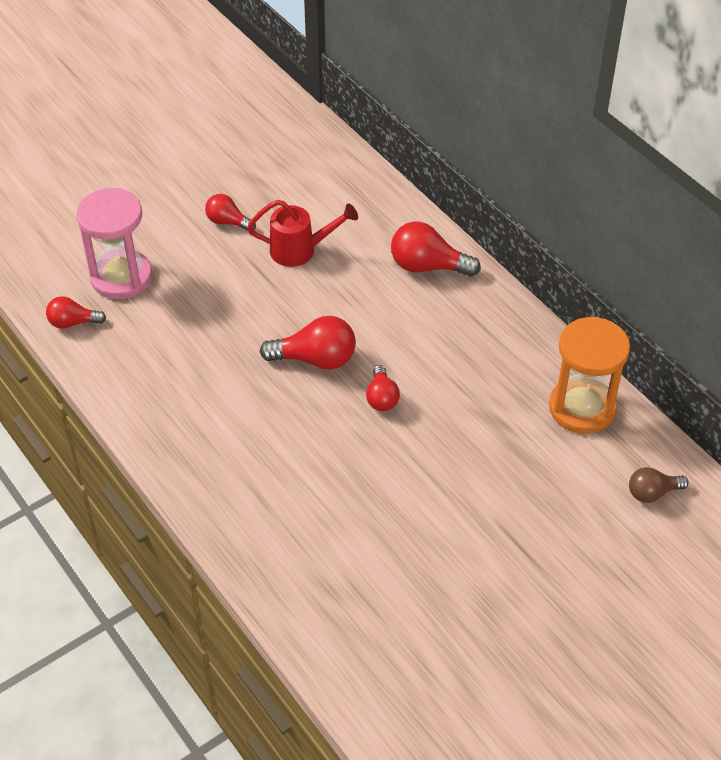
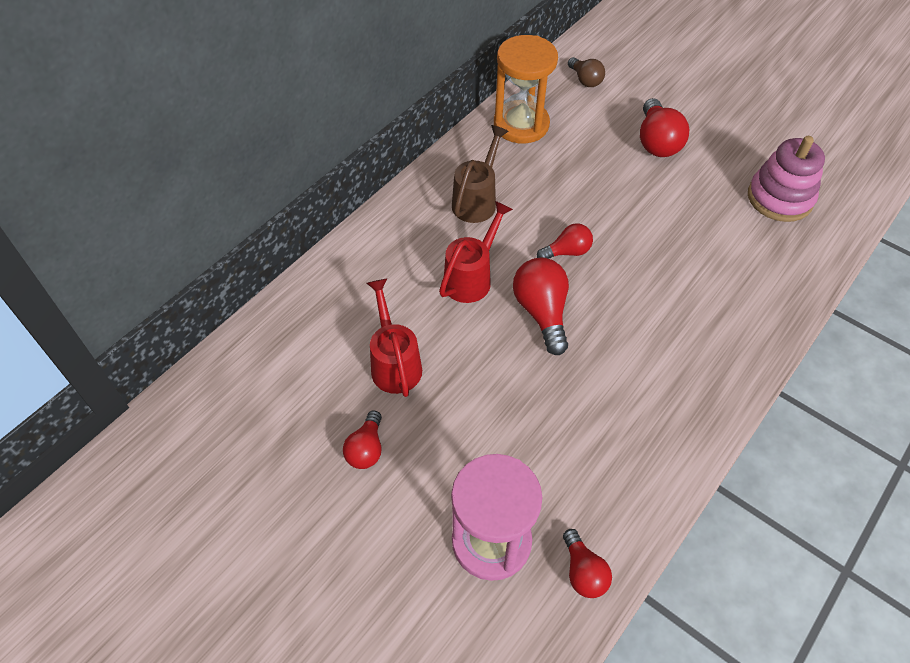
camera: 105 degrees left, 5 degrees up
red light bulb [391,222,481,277] -> red light bulb moved to [640,98,689,157]
none -> red watering can [439,201,513,303]
none -> brown watering can [452,125,509,223]
none -> pink stacking toy [748,136,825,222]

